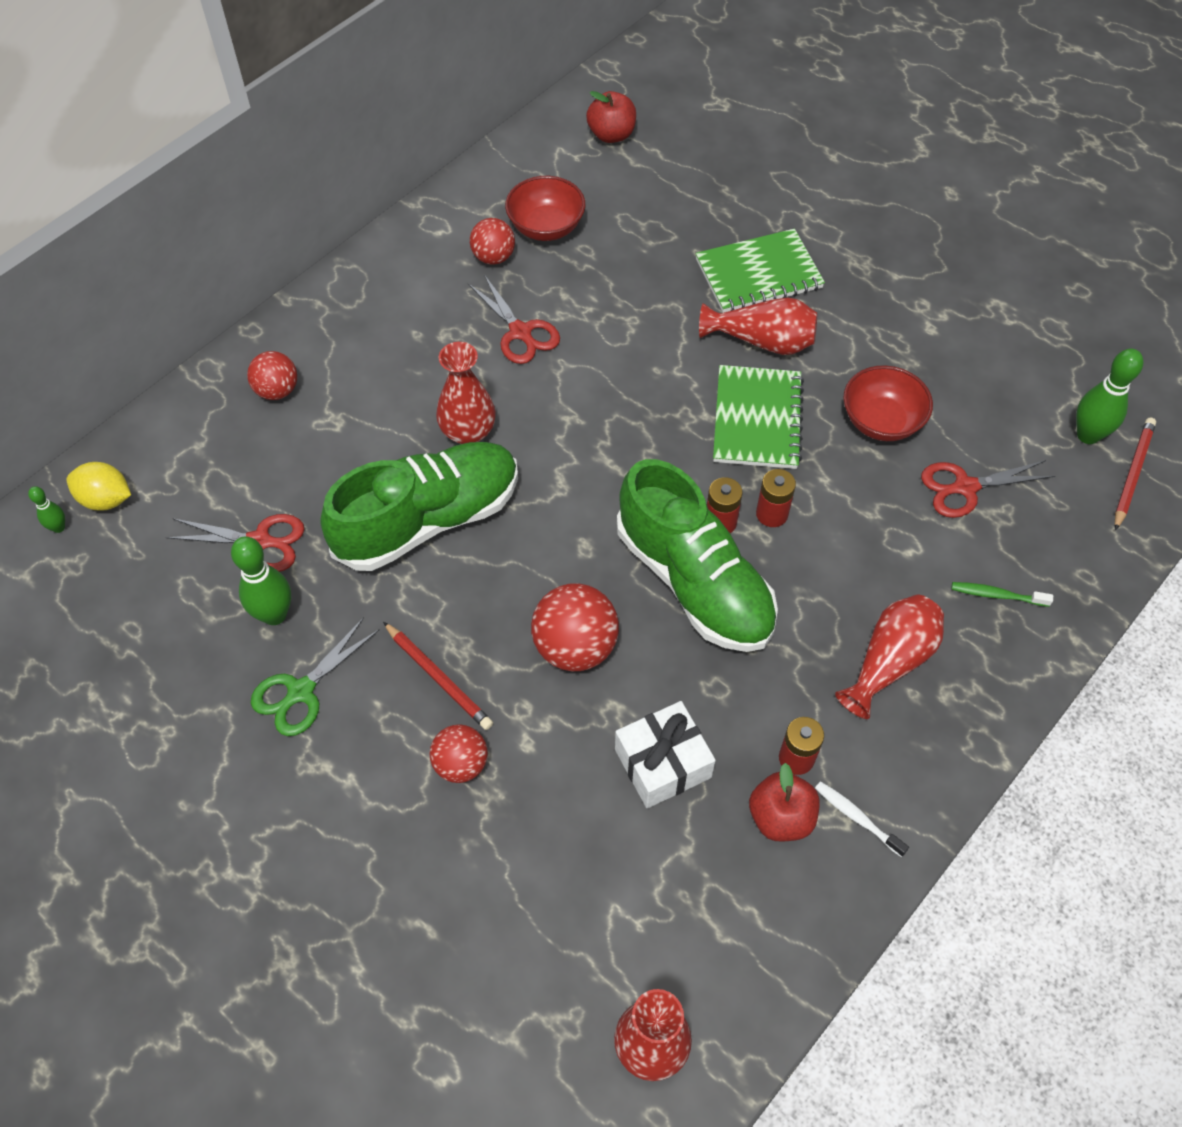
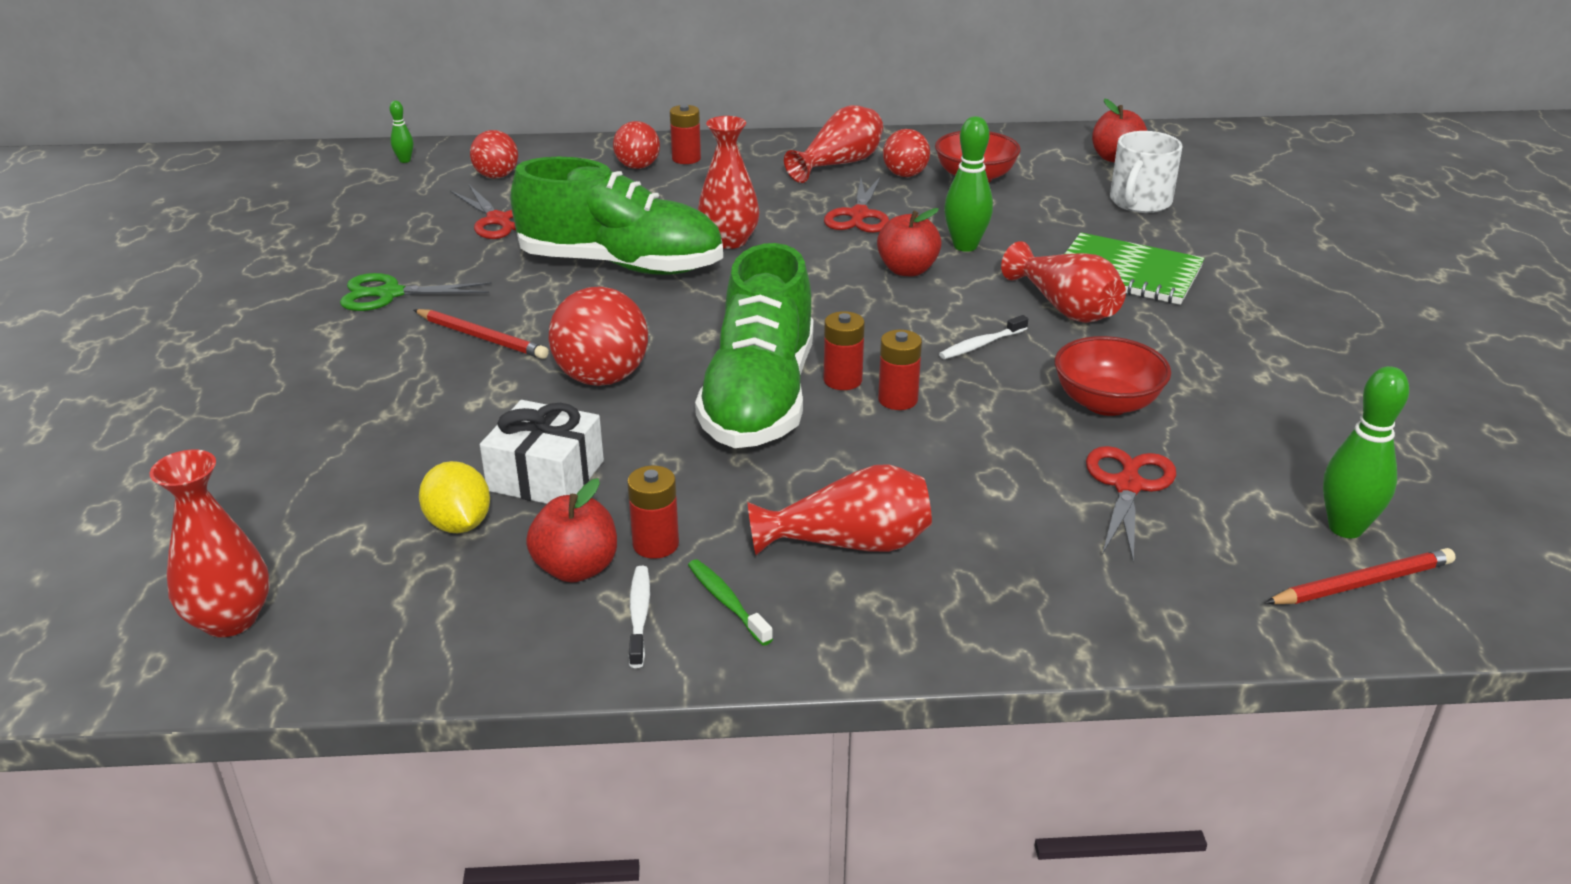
camera: 45 degrees right, 25 degrees down
yellow lemon [66,462,131,511] -> yellow lemon moved to [419,461,490,533]
green bowling pin [231,537,291,625] -> green bowling pin moved to [944,116,993,252]
red pencil [383,622,493,730] -> red pencil turned 60 degrees counterclockwise [414,309,549,359]
red ball [429,724,488,783] -> red ball moved to [470,130,518,178]
green notebook [713,365,804,469] -> white toothbrush [939,315,1028,359]
red scissors [921,460,1055,518] -> red scissors turned 75 degrees clockwise [1086,446,1176,563]
green toothbrush [952,582,1053,607] -> green toothbrush moved to [688,559,773,646]
none -> red battery [670,105,701,164]
none -> red vase [784,105,883,183]
none -> red apple [877,208,942,276]
none -> white mug [1110,131,1182,213]

